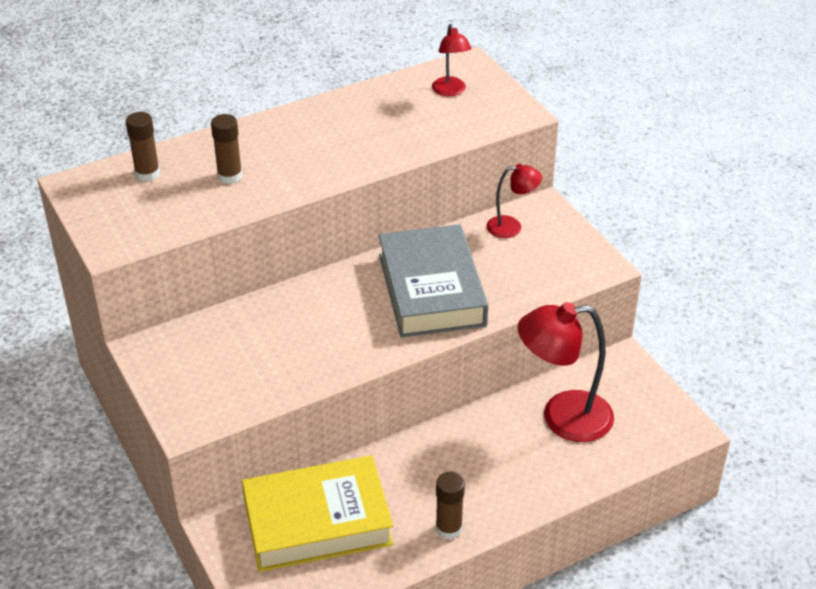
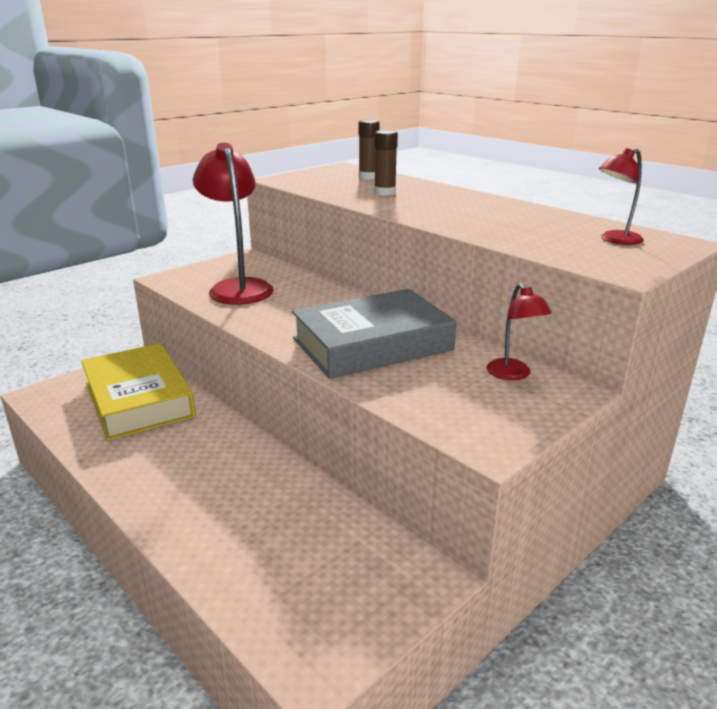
camera: 75 degrees right, 15 degrees down
brown glue stick [436,472,465,540] -> none
red lamp [518,302,614,442] -> red lamp moved to [193,143,274,305]

